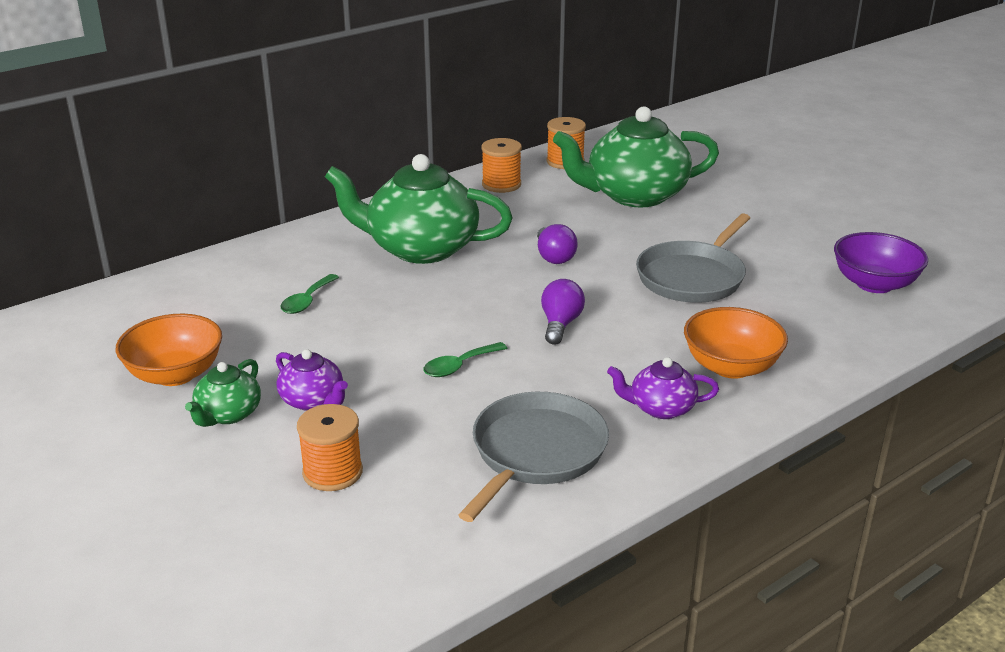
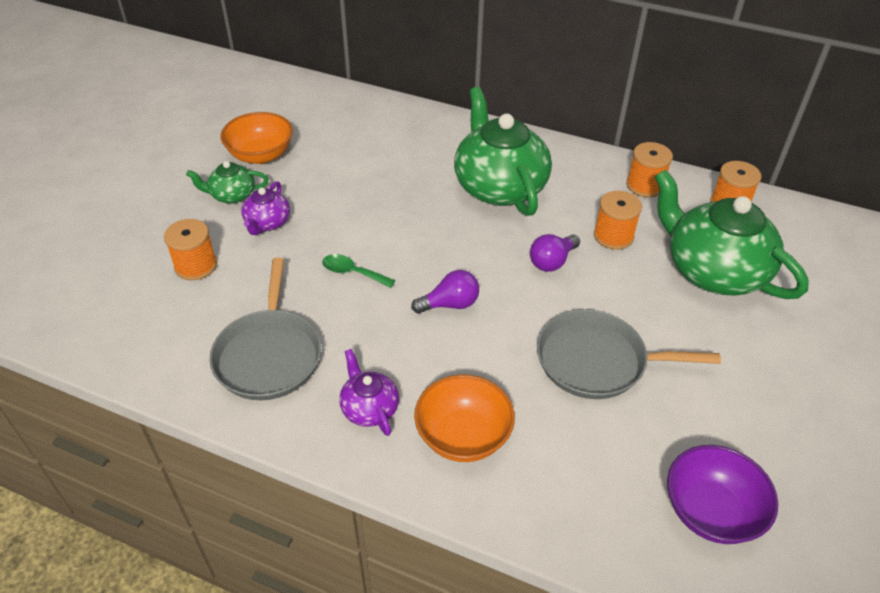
camera: 60 degrees right, 15 degrees up
green spoon [281,274,339,314] -> none
grey pan [459,392,609,522] -> grey pan turned 90 degrees clockwise [209,258,321,400]
none -> orange spool [594,191,642,250]

